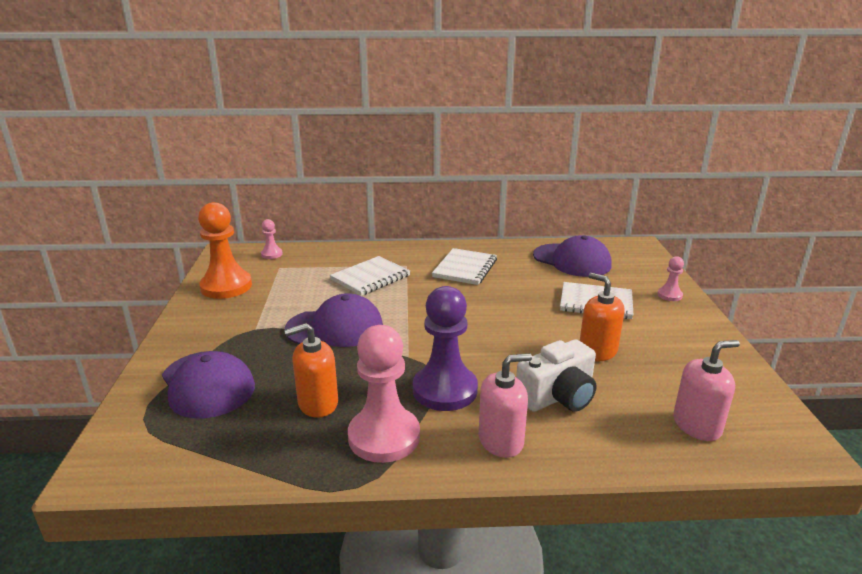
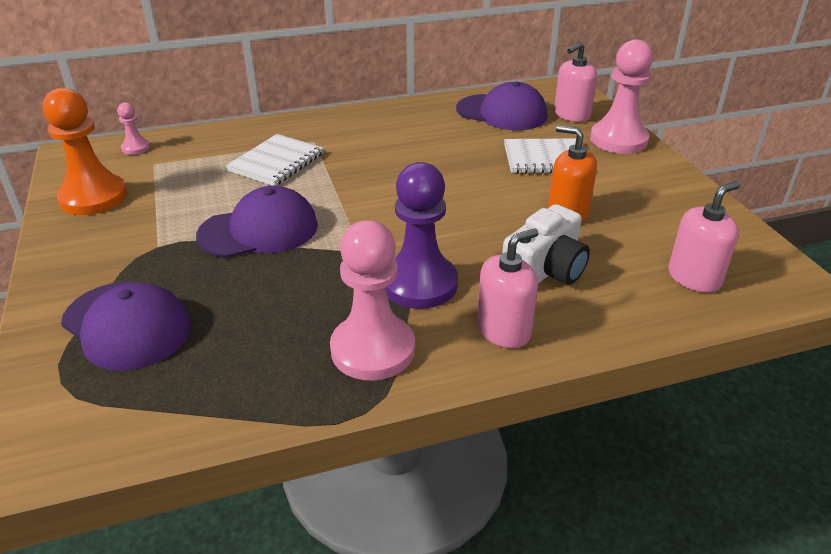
camera: 15 degrees left, 10 degrees up
orange soap dispenser [284,323,338,418] -> none
white notebook [432,248,497,285] -> none
pink pawn [657,256,684,301] -> pink pawn [590,39,653,154], size x2.14
none -> pink soap dispenser [554,42,597,122]

